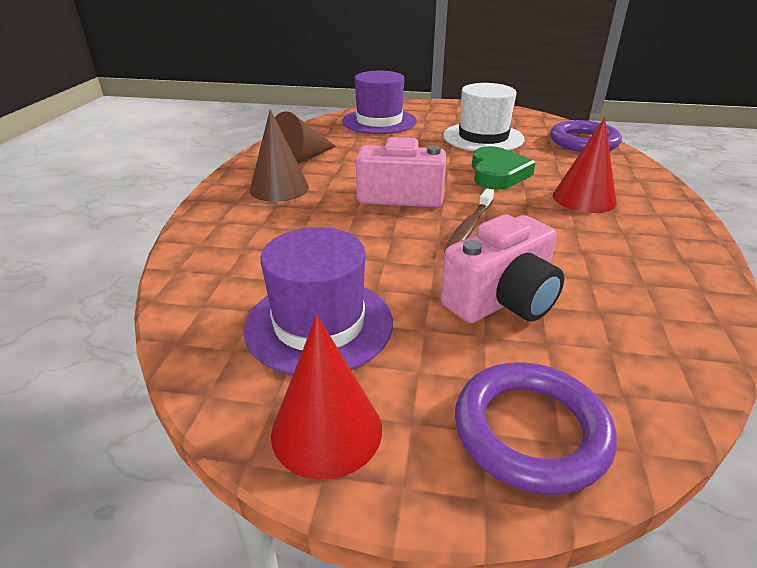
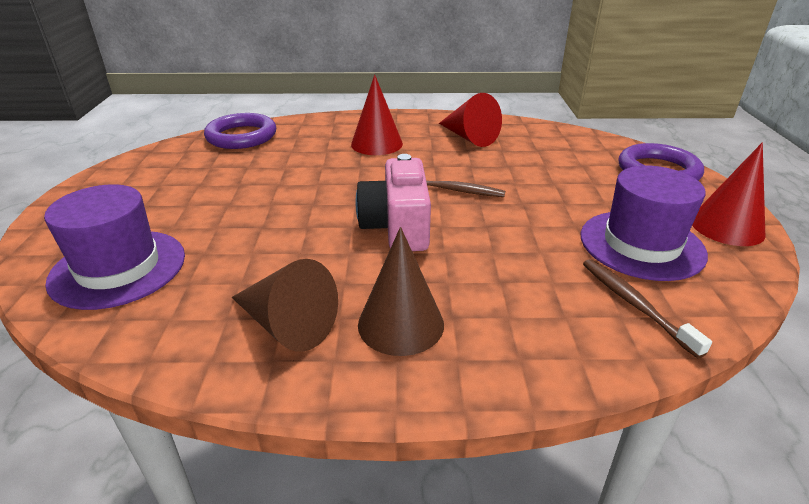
camera: 100 degrees left, 0 degrees up
pink camera [440,214,564,323] -> none
white hat [443,83,525,151] -> none
green heart [472,146,536,189] -> none
none -> red cone [439,93,502,147]
none -> brown toothbrush [583,259,712,358]

